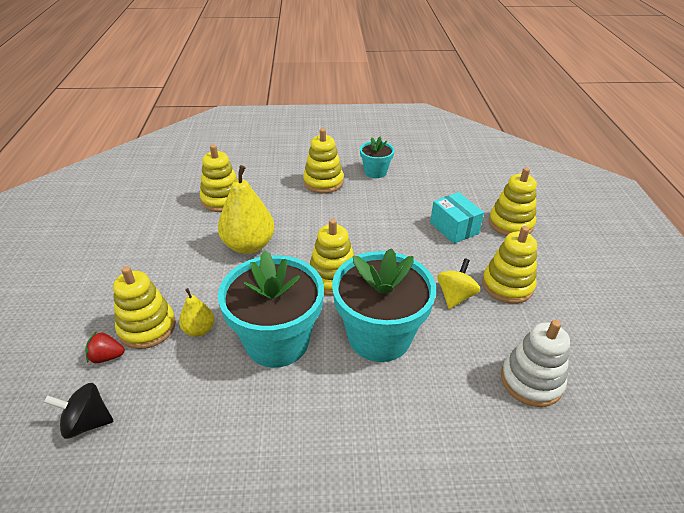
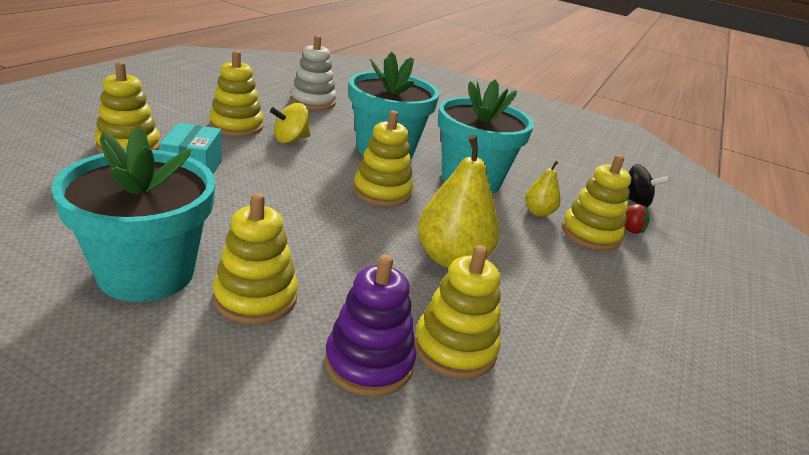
camera: 155 degrees left, 10 degrees down
turquoise flower pot [360,137,395,178] -> turquoise flower pot [51,127,215,302], size x1.95
none -> purple stacking toy [324,254,416,397]

